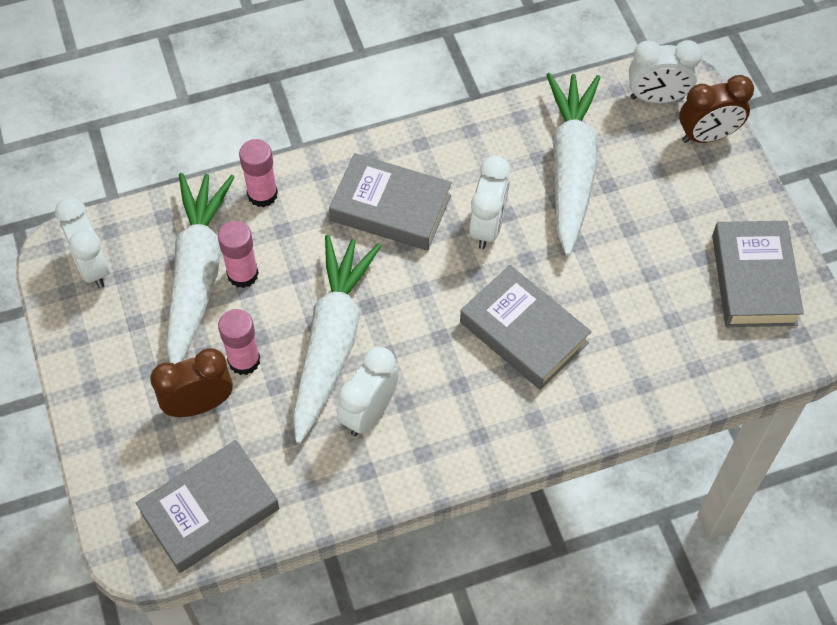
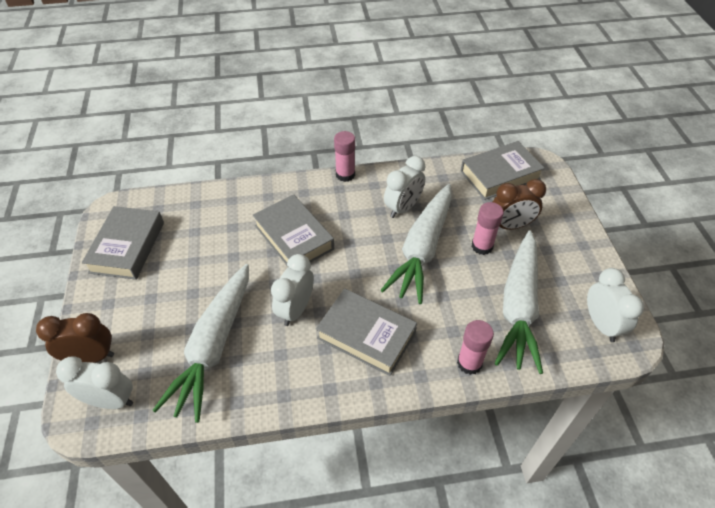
camera: 170 degrees left, 10 degrees down
pink glue stick [218,221,259,288] -> pink glue stick moved to [334,131,355,182]

